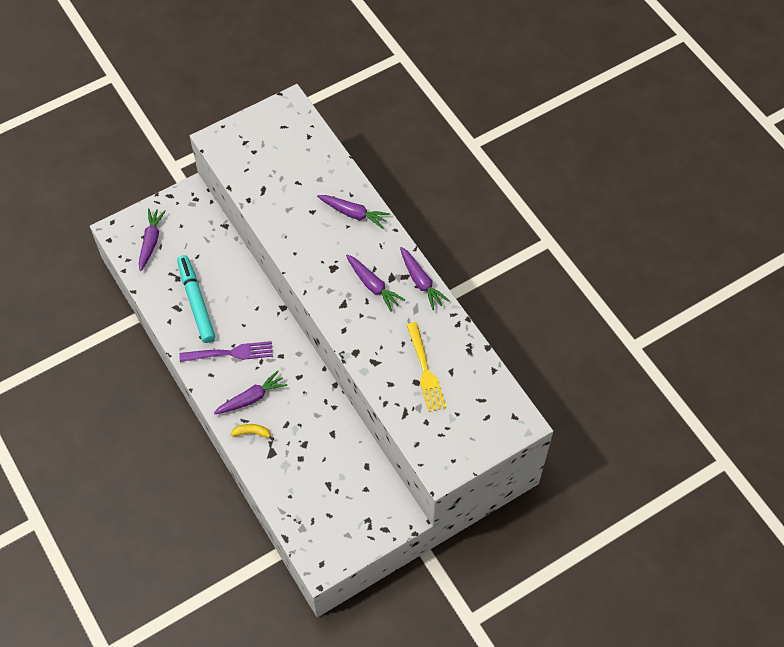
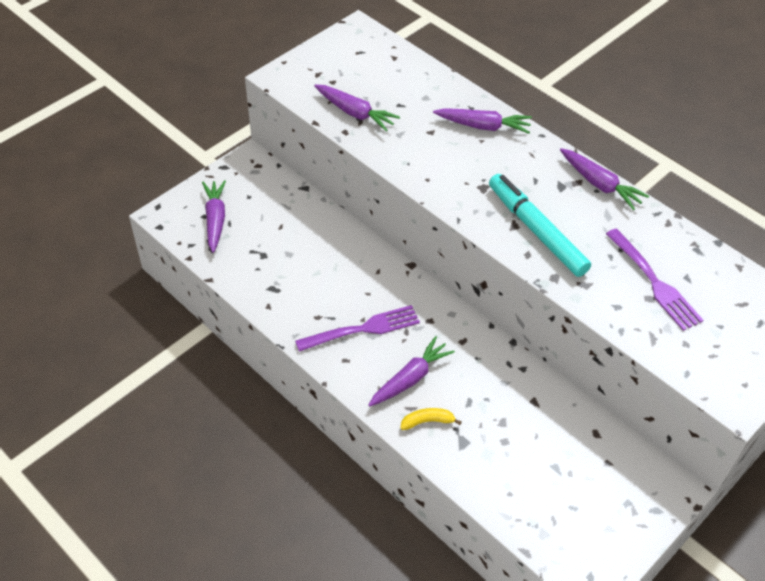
camera: 15 degrees left, 10 degrees down
turquoise marker [177,255,215,343] -> turquoise marker moved to [489,174,591,277]
purple carrot [346,254,405,312] -> purple carrot moved to [314,84,400,132]
yellow fork [407,322,446,412] -> purple fork [606,228,704,331]

